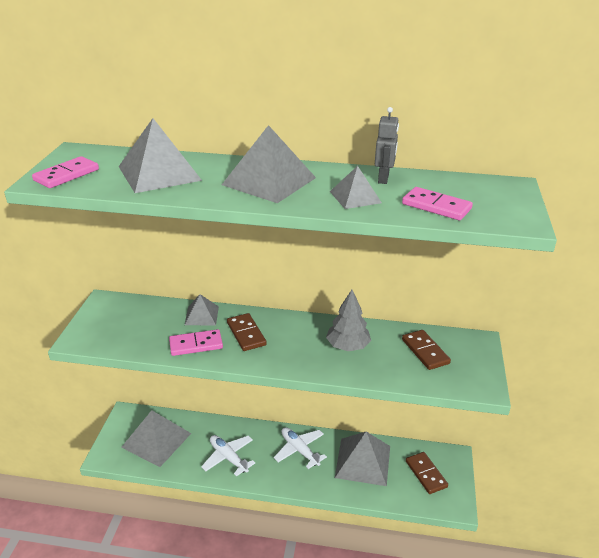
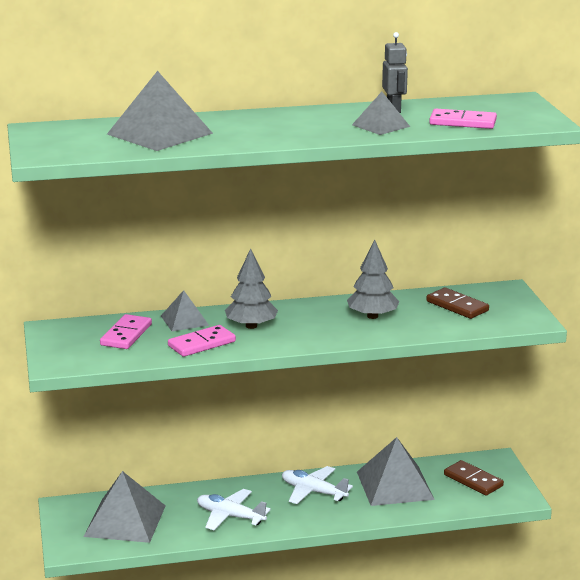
camera: 20 degrees left, 10 degrees down
pink domino [32,156,99,188] -> pink domino moved to [100,314,152,349]
grey pyramid [222,125,316,203] -> none
brown domino [227,313,267,351] -> grey tree [225,248,278,329]

